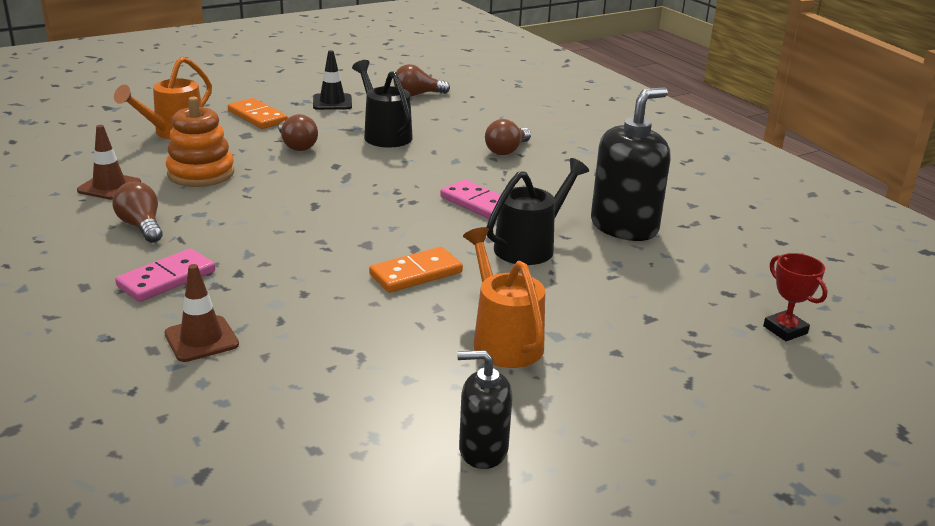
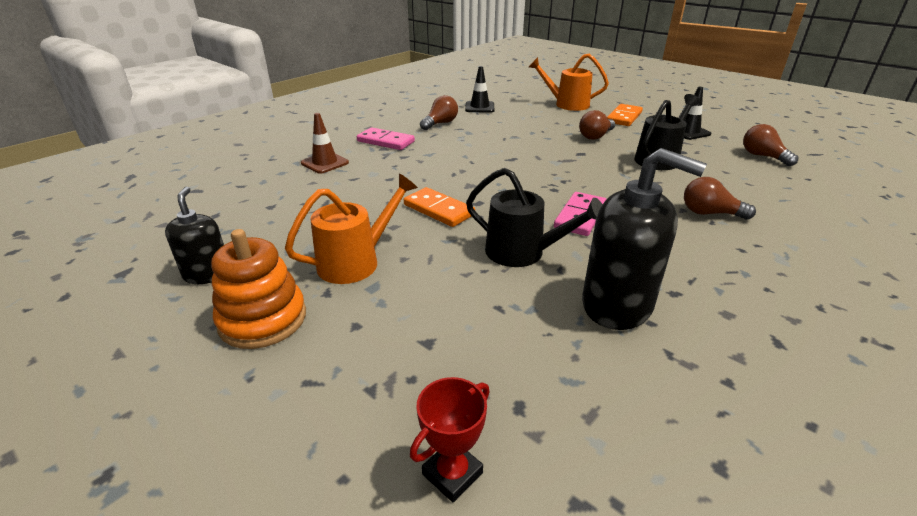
camera: 75 degrees right, 5 degrees up
brown traffic cone [77,125,141,200] -> black traffic cone [465,66,494,113]
orange stacking toy [166,97,234,187] -> orange stacking toy moved to [211,229,306,349]

